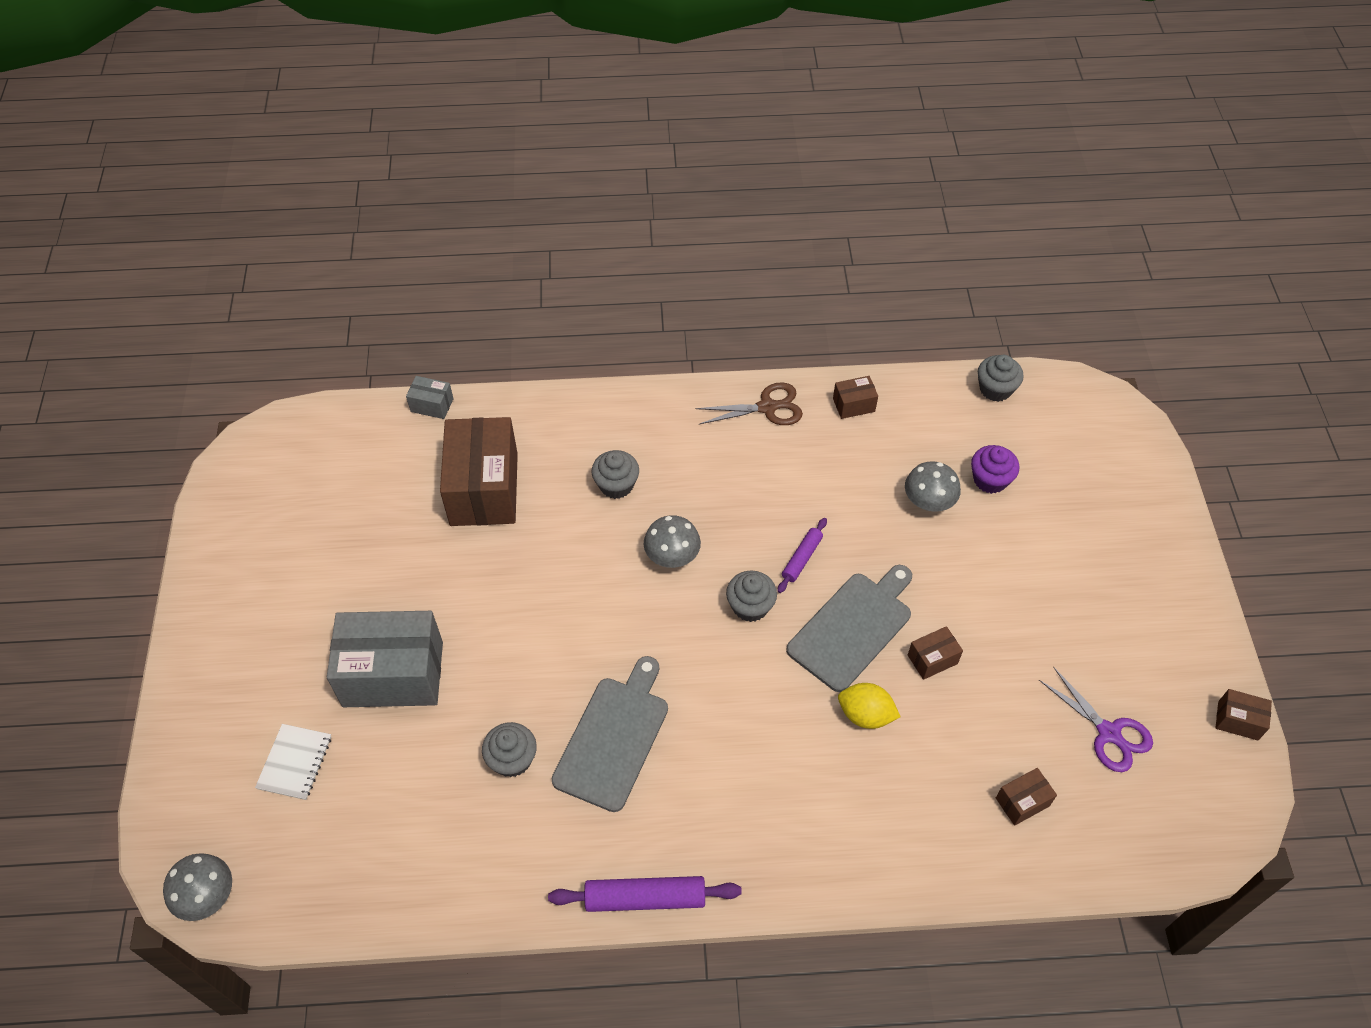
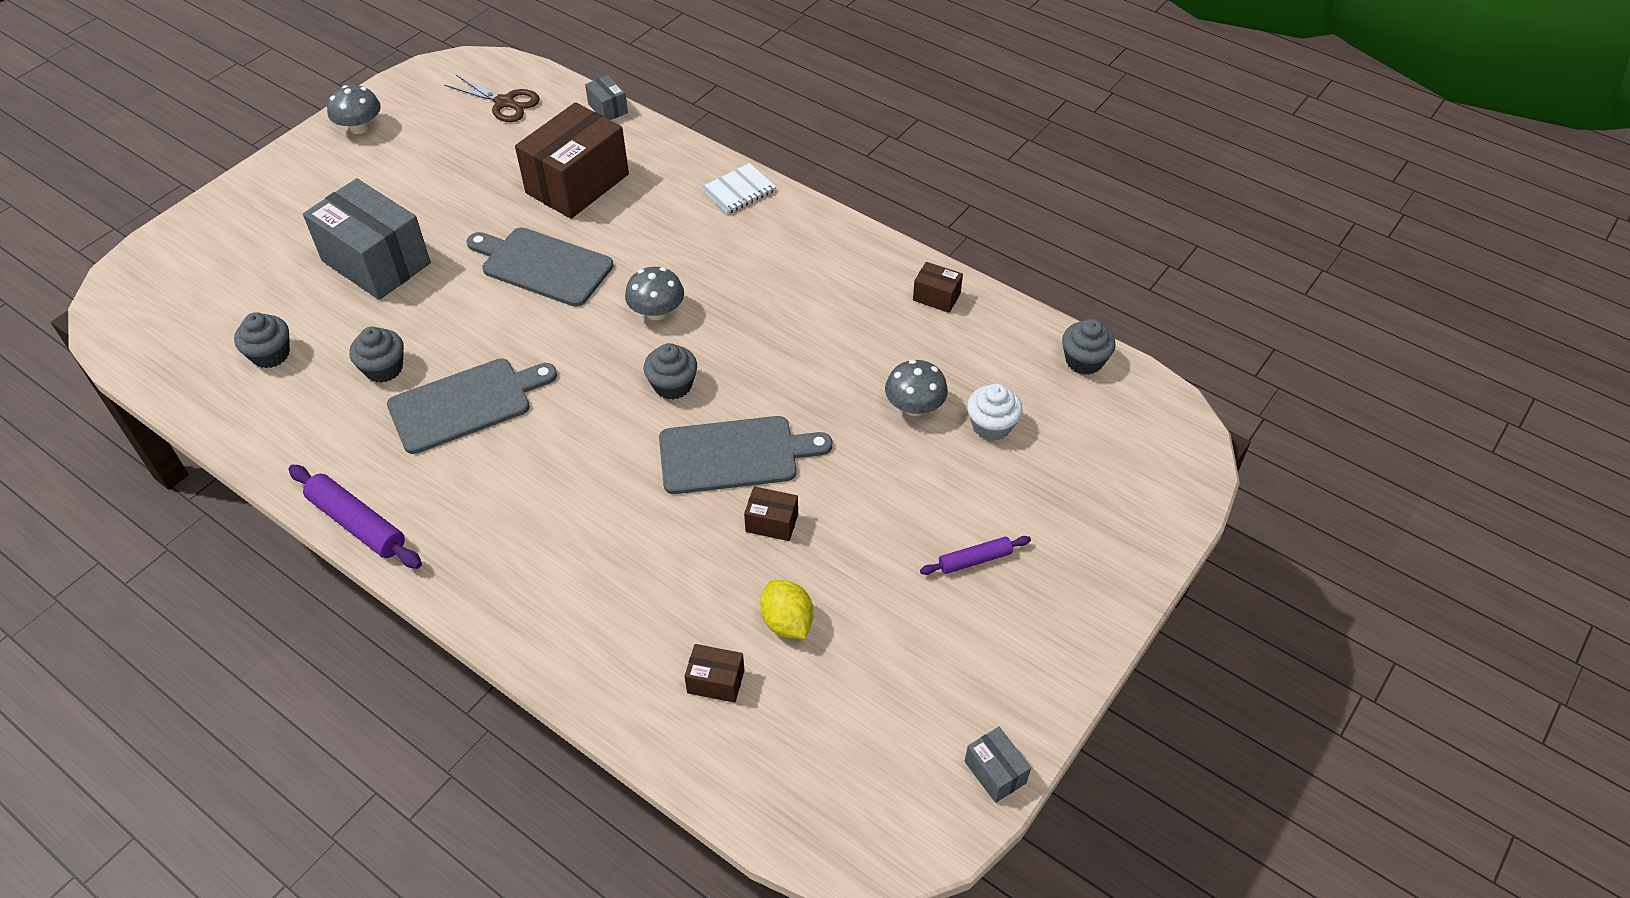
camera: 40 degrees right, 5 degrees down
grey mushroom [163,853,232,921] -> grey mushroom moved to [327,85,381,134]
white notebook [255,724,331,800] -> white notebook moved to [701,163,776,214]
grey cupcake [591,450,639,499] -> grey cupcake moved to [234,312,290,368]
brown scissors [695,382,803,425] -> brown scissors moved to [445,75,540,122]
purple rolling pin [777,518,827,593] -> purple rolling pin moved to [920,536,1031,575]
yellow lemon [838,683,901,729] -> yellow lemon moved to [760,580,814,639]
purple cupcake [971,445,1019,494] -> white cupcake [967,384,1023,441]
purple scissors [1039,667,1153,772] -> none
brown box [1216,689,1272,740] -> grey box [965,727,1031,803]
none -> grey cutting board [467,227,613,307]

